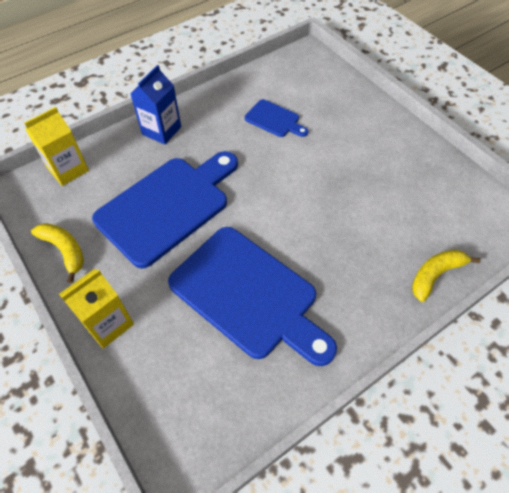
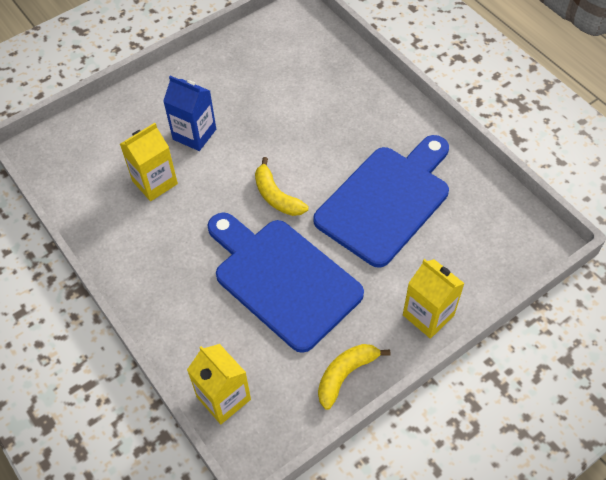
camera: 90 degrees left, 0 degrees up
blue carton [130,65,181,145] -> blue carton moved to [163,76,216,151]
blue cutting board [245,99,308,137] -> yellow carton [120,123,178,201]
yellow banana [412,250,481,302] -> yellow banana moved to [255,157,308,216]

